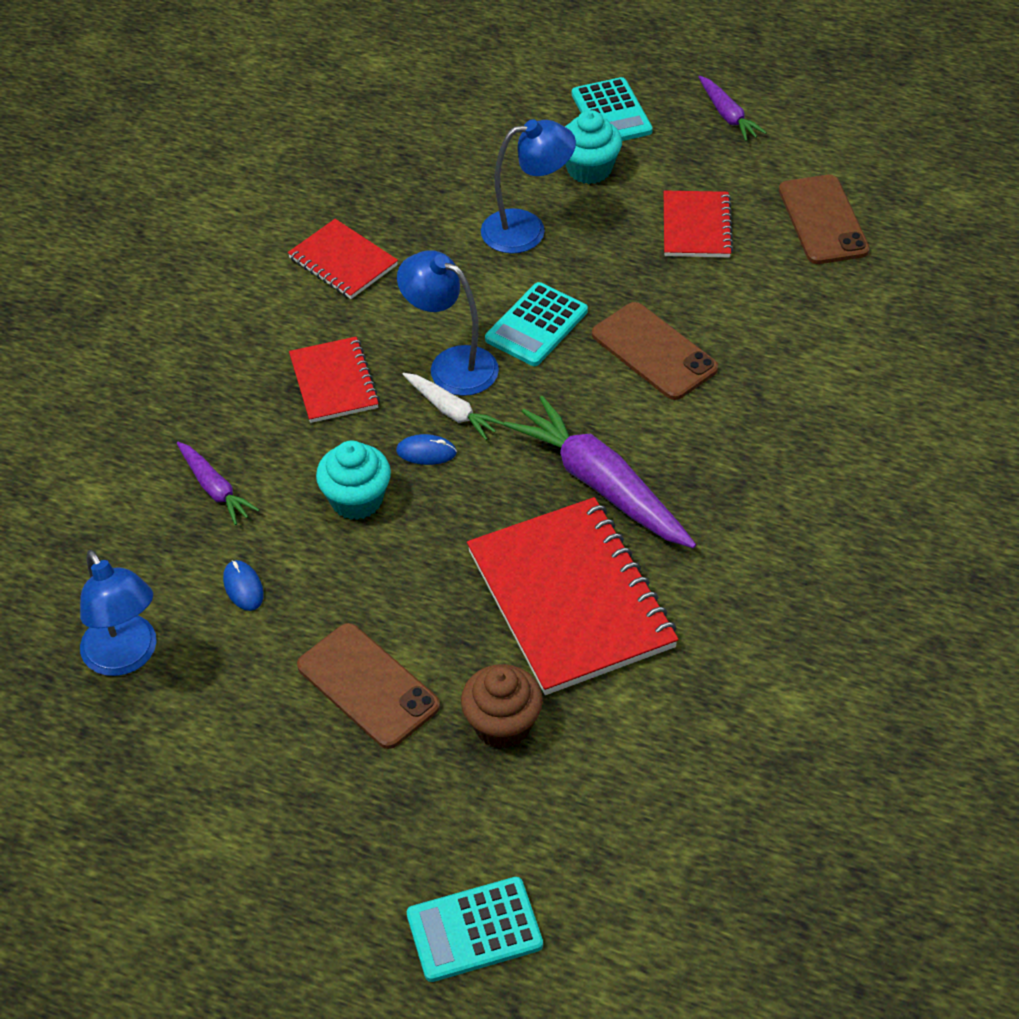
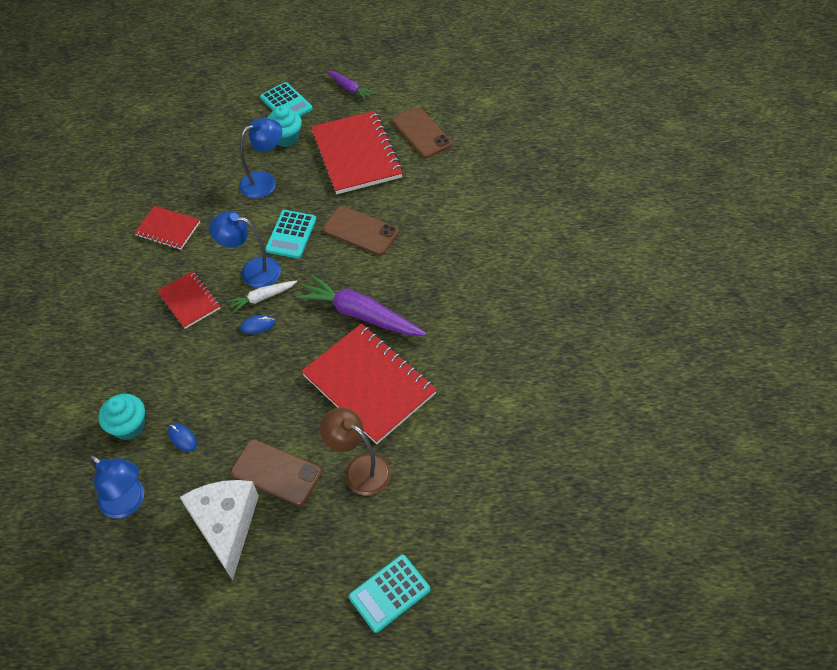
camera: 20 degrees left, 5 degrees up
purple carrot [177,442,259,525] -> none
turquoise cupcake [316,441,391,520] -> turquoise cupcake moved to [98,394,145,440]
white carrot [403,373,504,440] -> white carrot turned 135 degrees clockwise [228,280,297,313]
brown cupcake [461,664,543,749] -> brown lamp [320,407,391,496]
red notebook [664,190,733,257] -> red notebook [311,111,403,194], size x1.86
none -> white cheese [180,480,259,581]

